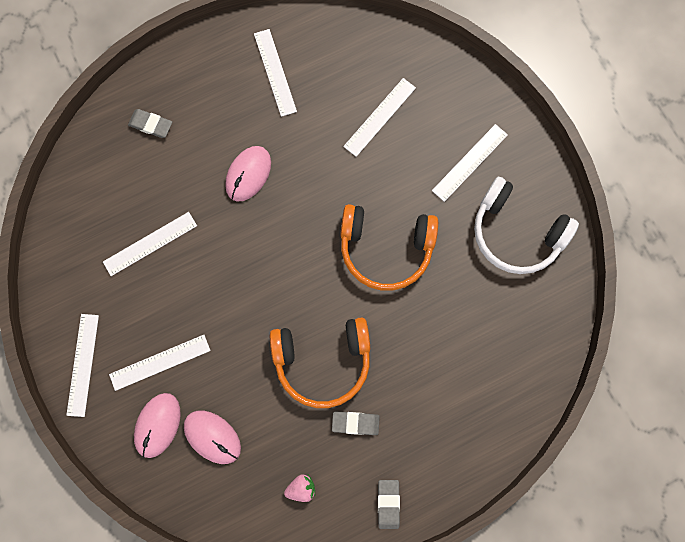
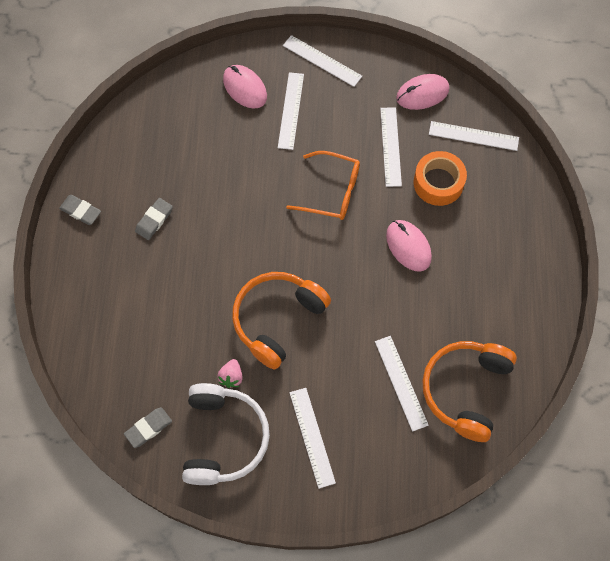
camera: 120 degrees right, 10 degrees down
grey eraser [128,109,172,138] -> grey eraser moved to [124,407,172,448]
pink mouse [184,411,241,464] -> pink mouse moved to [396,74,449,110]
white ruler [254,29,297,117] -> white ruler moved to [429,121,519,151]
orange headphones [270,317,370,408] -> orange headphones moved to [422,341,517,442]
pink strawberry [284,475,315,502] -> pink strawberry moved to [217,359,243,388]
white headphones [474,177,579,274] -> white headphones turned 120 degrees clockwise [182,383,270,485]
none -> orange glasses [286,151,360,220]
none -> orange tape [413,151,467,206]

